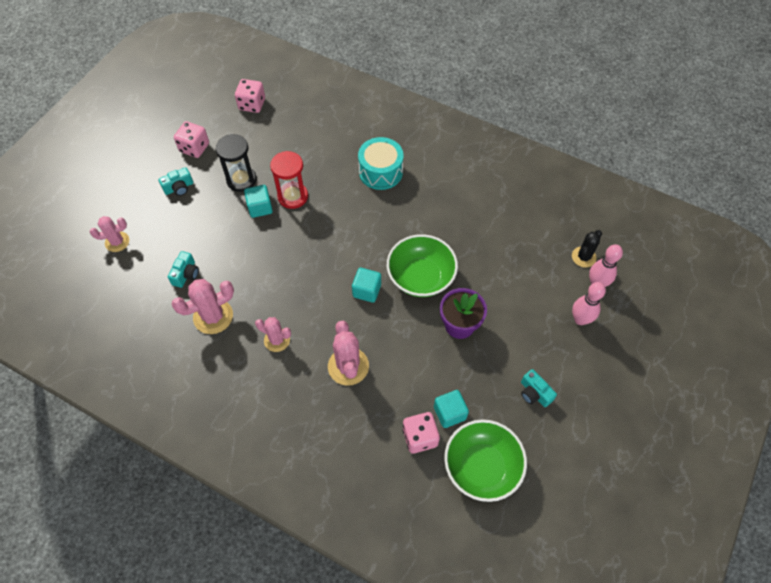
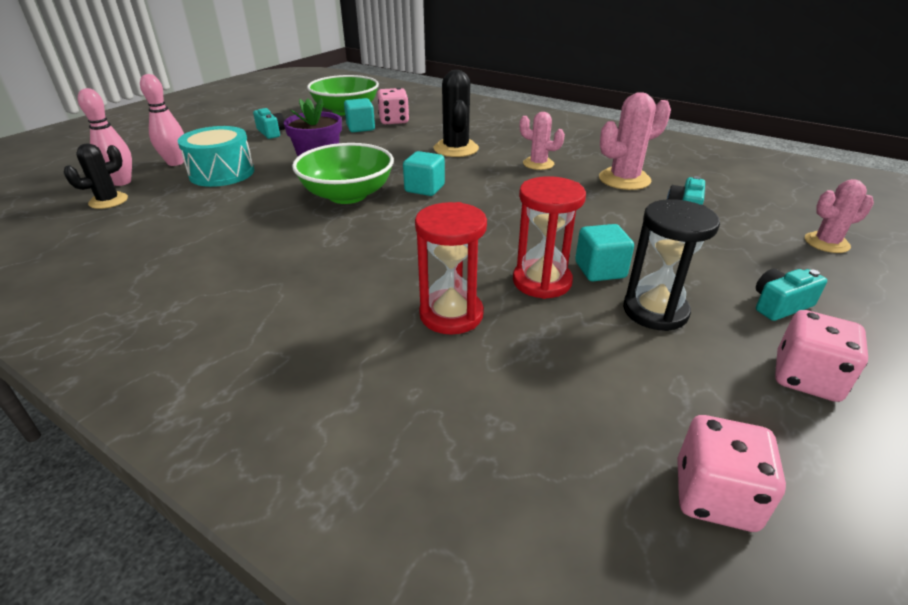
camera: 175 degrees left, 25 degrees down
pink cactus [328,321,369,386] -> black cactus [433,70,479,157]
turquoise drum [358,137,404,190] -> turquoise drum moved to [178,126,254,187]
none -> red hourglass [415,202,487,335]

